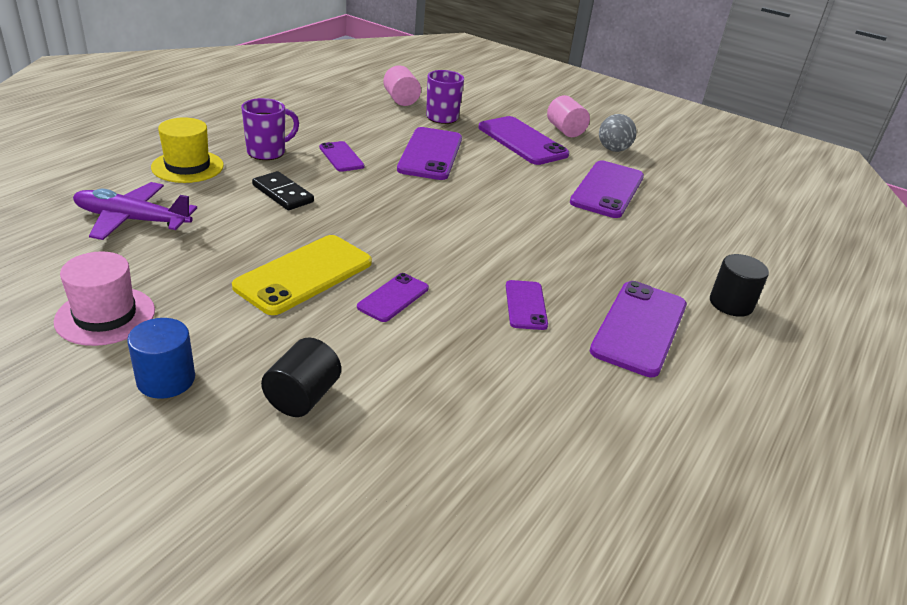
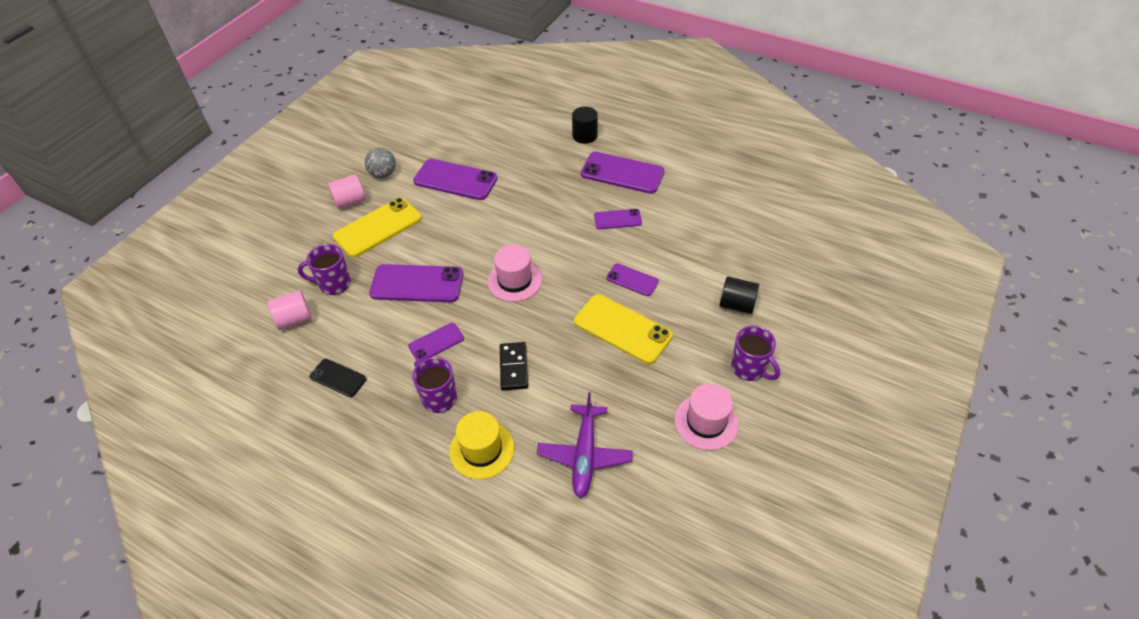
camera: 90 degrees left, 15 degrees up
blue cylinder [127,318,195,399] -> purple mug [731,326,780,381]
black domino [252,171,314,210] -> black domino turned 45 degrees counterclockwise [500,342,528,391]
purple phone [478,116,569,165] -> yellow phone [333,198,422,258]
none -> black phone [310,359,367,397]
none -> pink hat [487,245,542,302]

